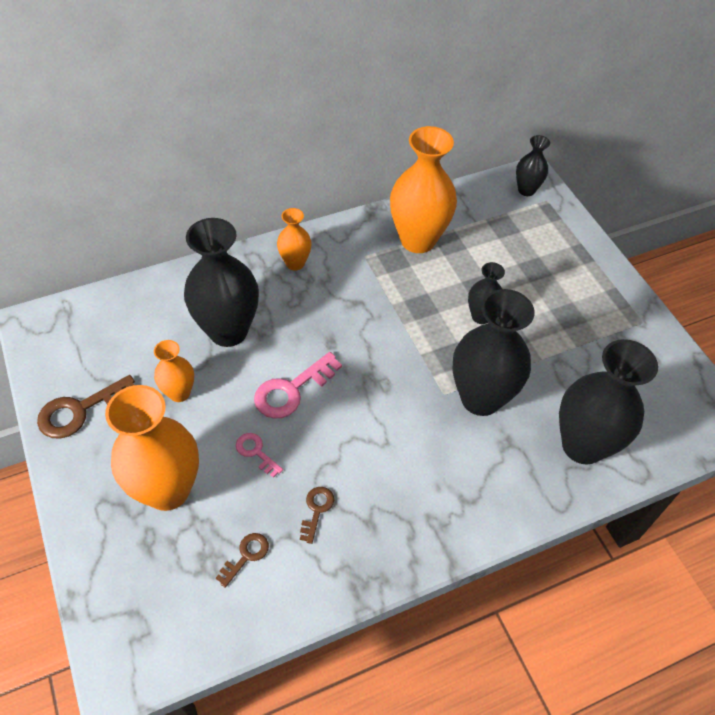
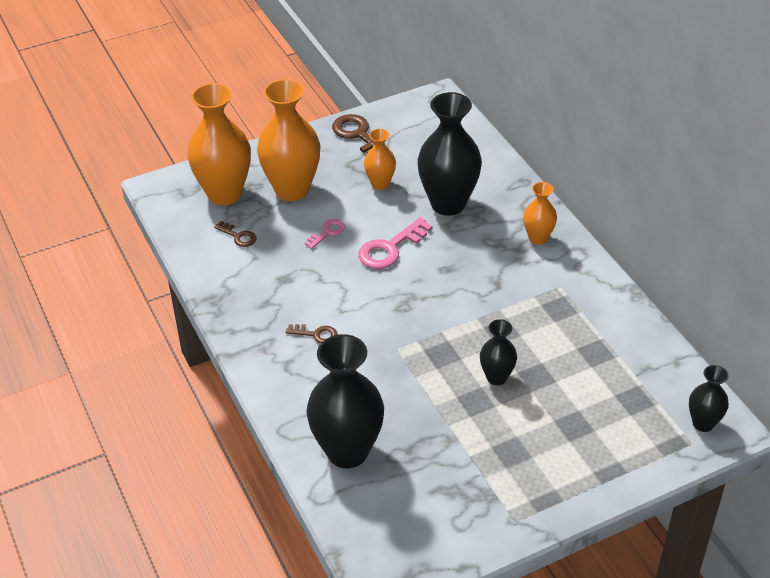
camera: 90 degrees right, 10 degrees down
pink key [254,352,342,419] -> pink key turned 90 degrees counterclockwise [358,217,432,269]
brown key [300,487,334,544] -> brown key moved to [286,324,337,344]
orange vase [390,126,457,253] -> orange vase moved to [187,83,251,205]
black vase [452,289,535,416] -> none

